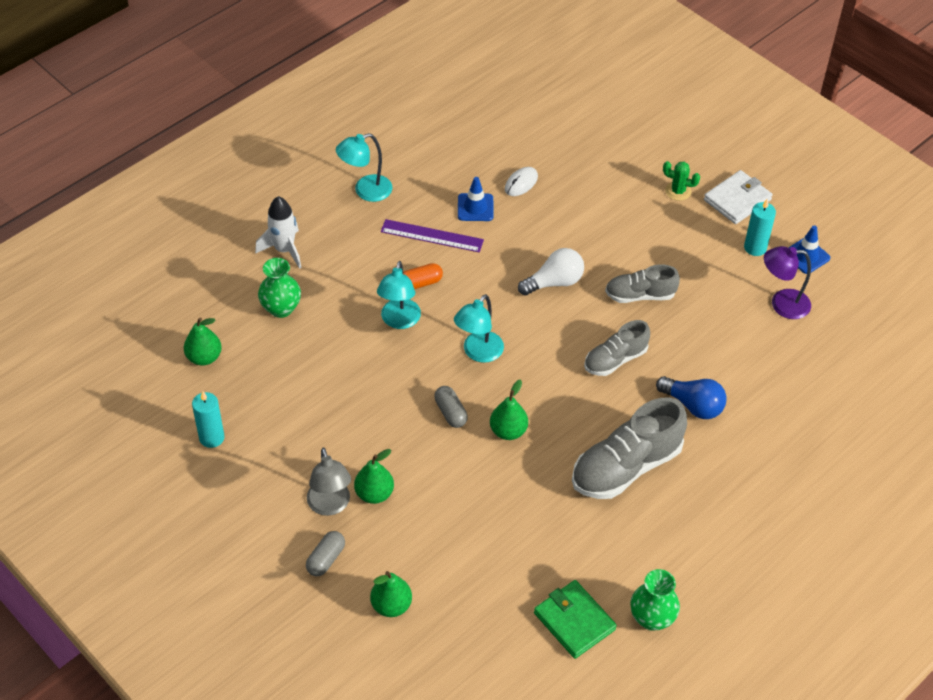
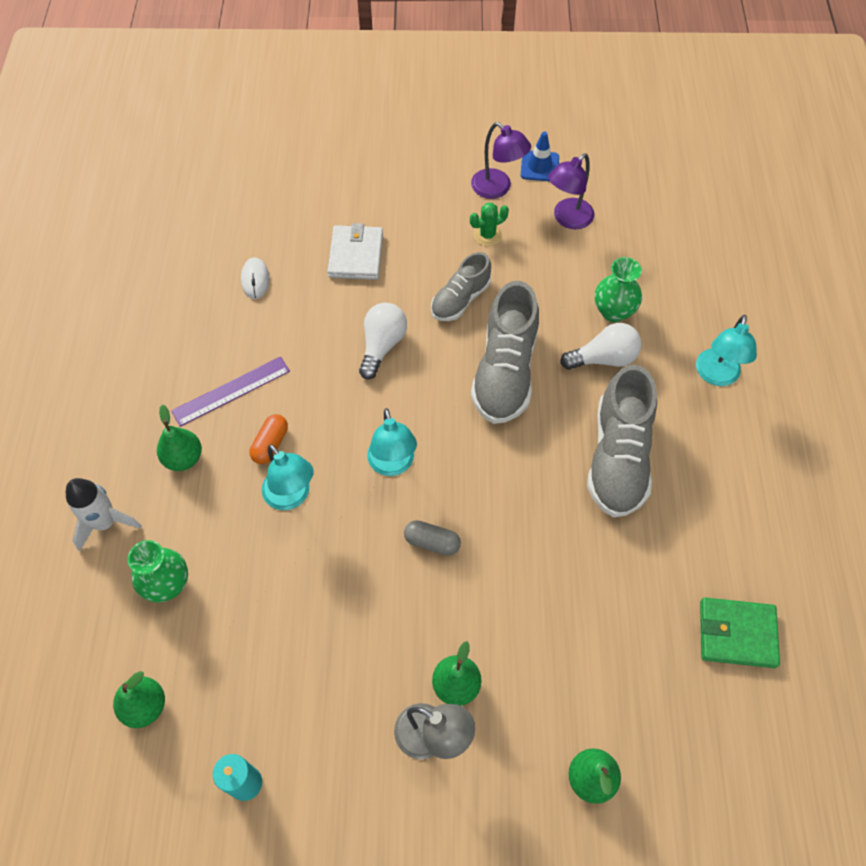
camera: 45 degrees left, 10 degrees up
grey capsule [306,531,345,576] -> none
turquoise lamp [336,133,392,202] -> turquoise lamp moved to [696,315,757,386]
blue traffic cone [458,177,493,221] -> none
green pear [490,379,528,440] -> green pear moved to [157,404,202,471]
grey shoe [584,320,650,376] -> grey shoe [471,281,539,424], size x1.67
green vase [630,569,680,631] -> green vase moved to [595,257,642,322]
blue light bulb [656,376,727,419] -> white light bulb [560,323,642,370]
green cactus [663,161,700,201] -> green cactus moved to [470,203,509,246]
white wallet [704,170,773,224] -> white wallet moved to [327,223,383,280]
turquoise candle [744,199,776,256] -> purple lamp [471,122,531,199]

